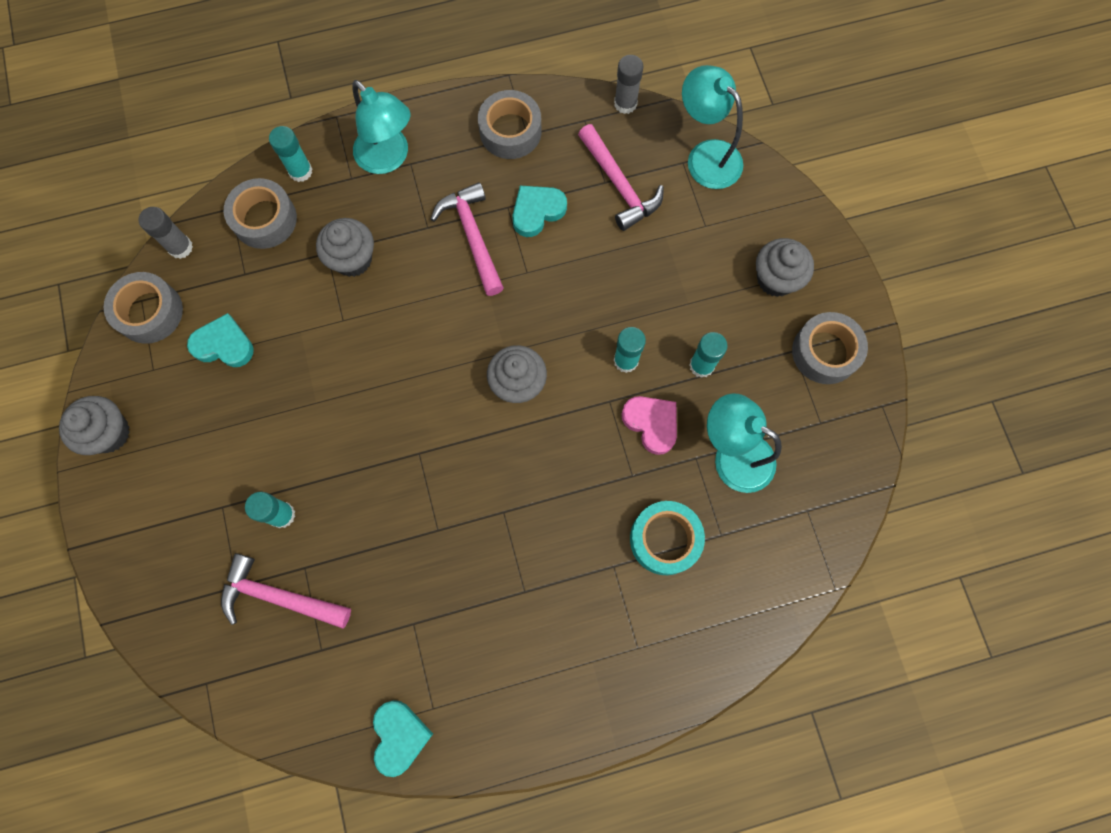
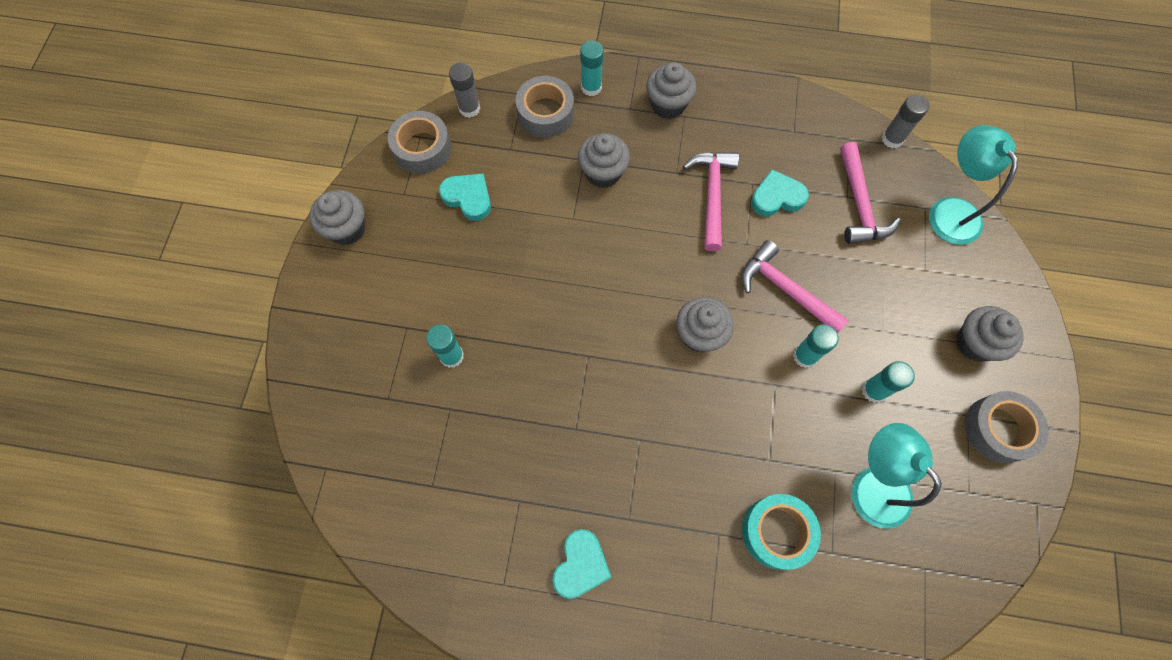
camera: 25 degrees right, 5 degrees down
pink hammer [221,553,351,629] -> pink hammer moved to [742,240,849,333]
turquoise lamp [352,80,410,174] -> grey cupcake [646,62,697,119]
turquoise heart [373,700,433,777] -> turquoise heart moved to [552,529,611,599]
grey tape [478,90,542,159] -> none
pink heart [622,396,677,455] -> none

